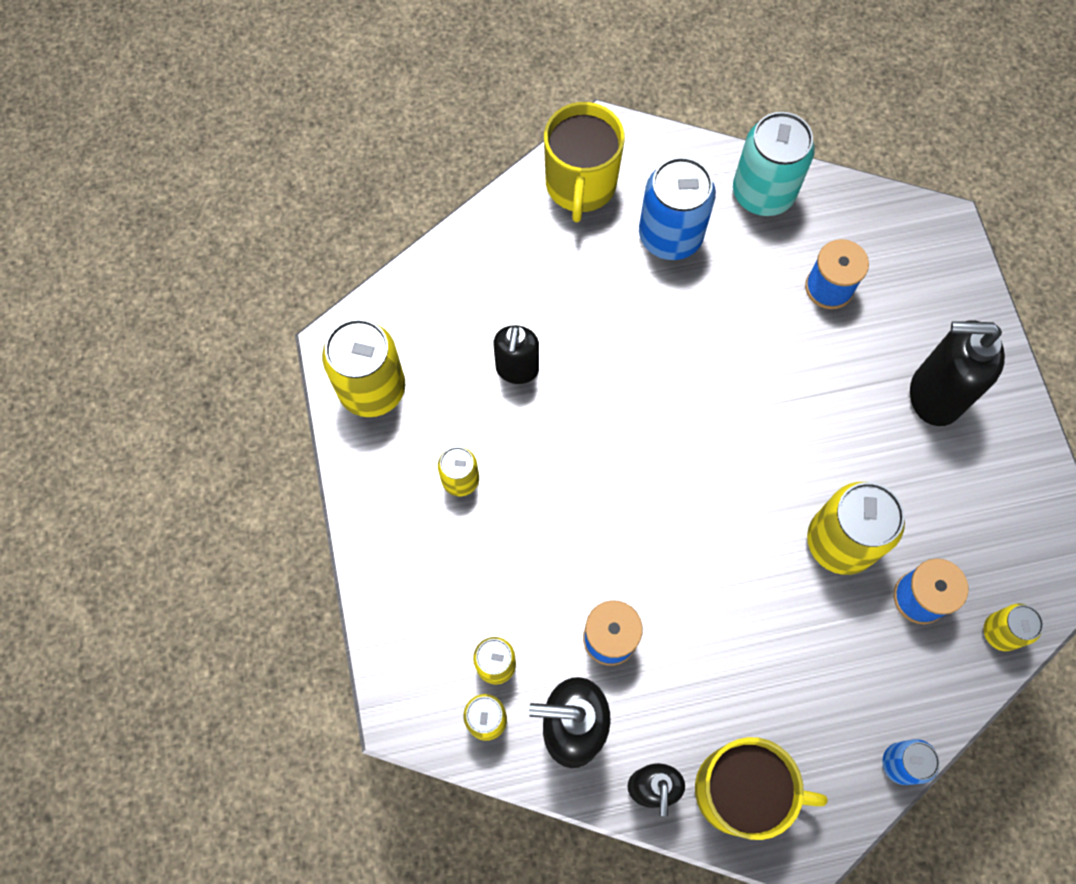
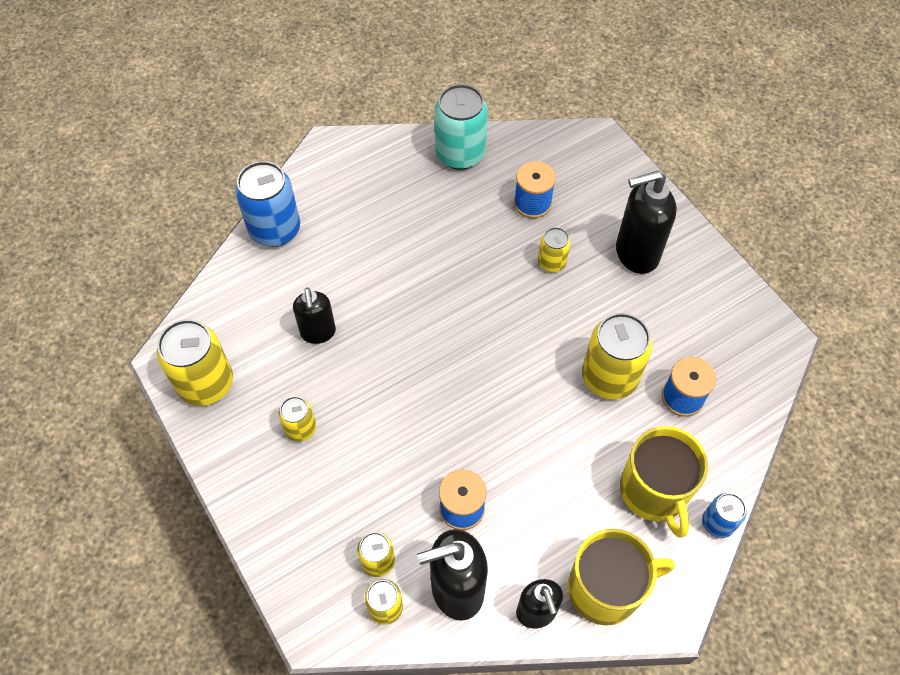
camera: 20 degrees left, 10 degrees down
yellow mug [544,102,625,222] -> yellow mug moved to [620,426,708,538]
blue can [639,157,716,260] -> blue can moved to [235,161,300,247]
yellow can [983,604,1043,651] -> yellow can moved to [538,227,571,272]

